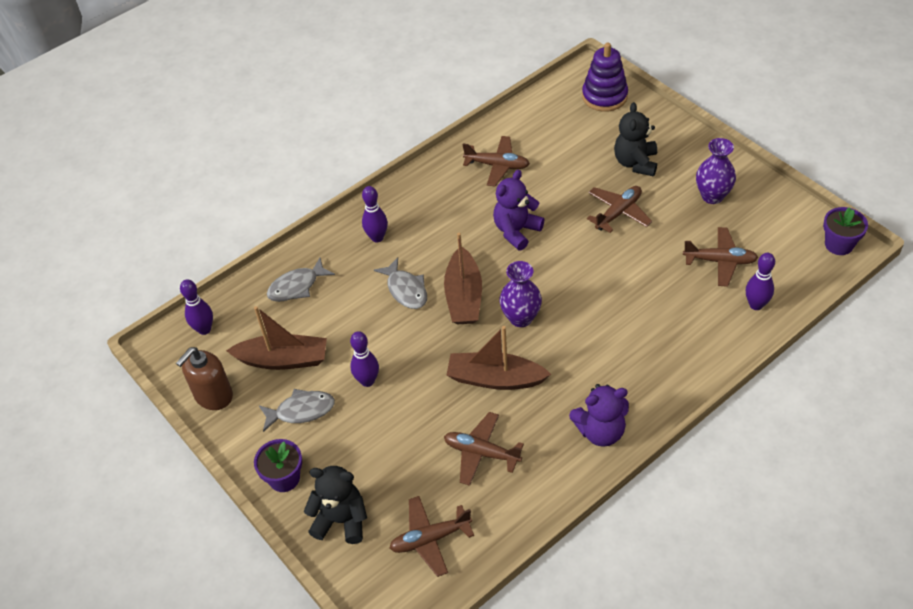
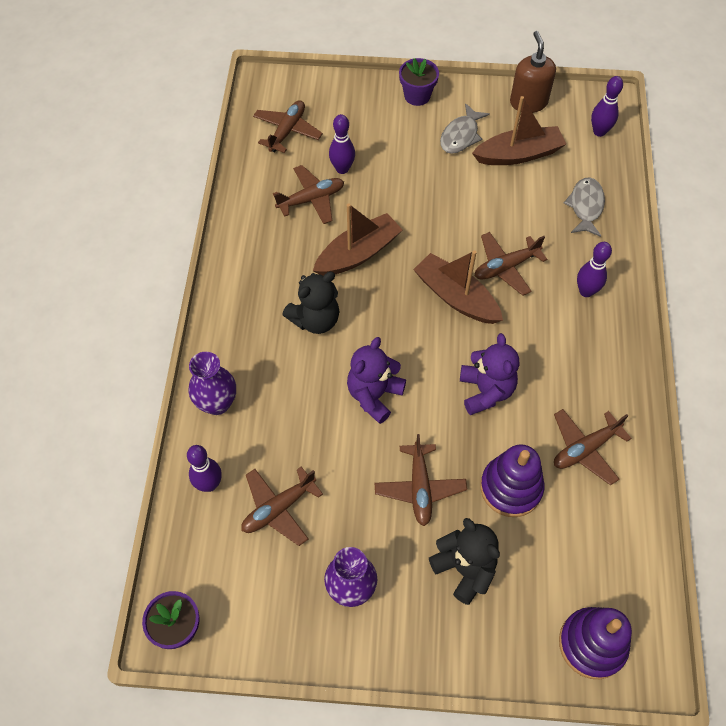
camera: 130 degrees right, 10 degrees up
brown boat [226,306,327,370] -> brown boat turned 150 degrees counterclockwise [472,96,566,165]
black teddy bear [303,466,367,544] -> black teddy bear moved to [282,272,339,334]
purple bowling pin [350,331,379,387] -> purple bowling pin moved to [329,114,355,174]
grey fish [374,257,427,309] -> brown plane [475,232,547,296]
purple vase [499,261,542,327] -> purple vase moved to [189,352,236,415]
purple teddy bear [569,384,629,447] -> purple teddy bear moved to [347,337,406,424]
none -> purple stacking toy [480,444,544,517]

